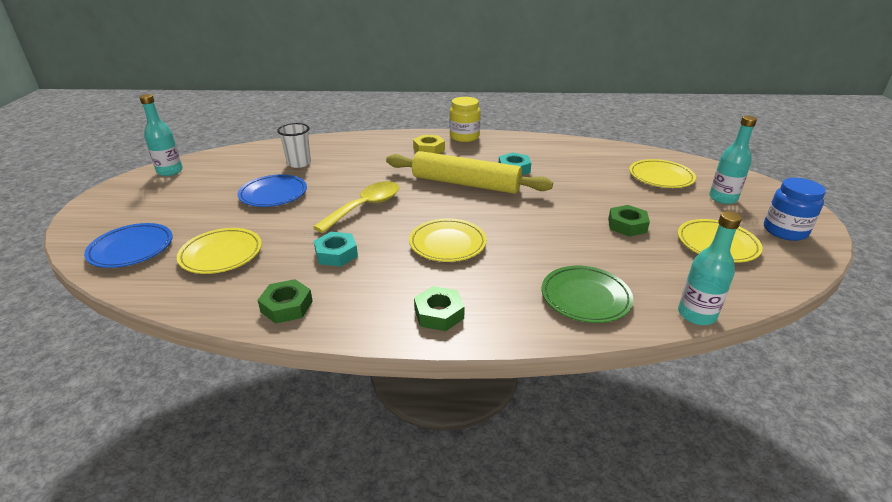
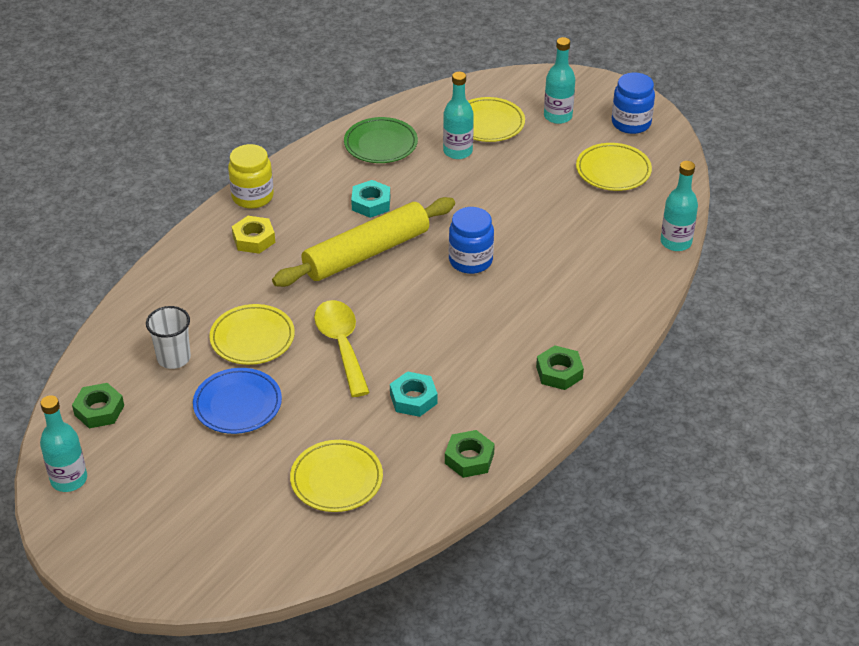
camera: 55 degrees left, 10 degrees up
blue plate [84,223,172,268] -> none
yellow plate [409,218,487,262] -> yellow plate moved to [209,304,295,365]
green plate [542,266,633,323] -> green plate moved to [344,117,418,163]
green nut [608,205,650,237] -> green nut moved to [72,383,124,428]
none -> turquoise bottle [443,72,474,159]
none -> blue jar [449,207,494,274]

